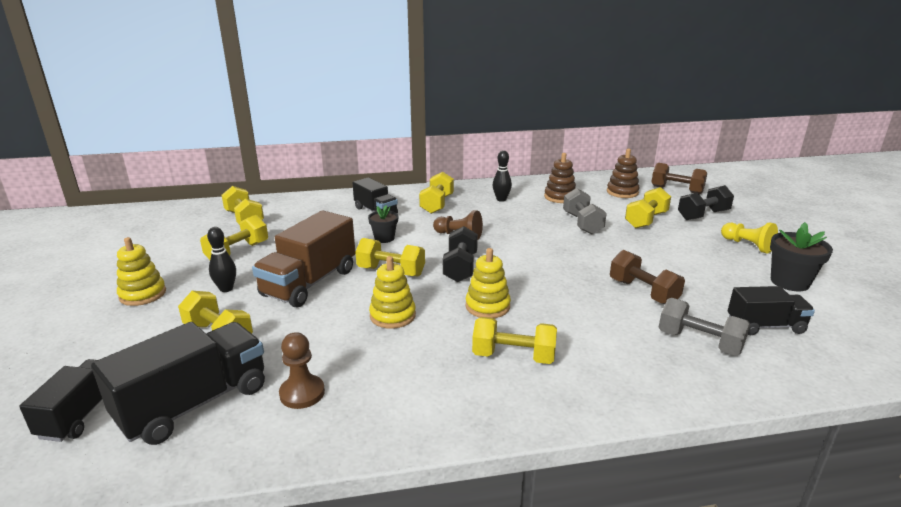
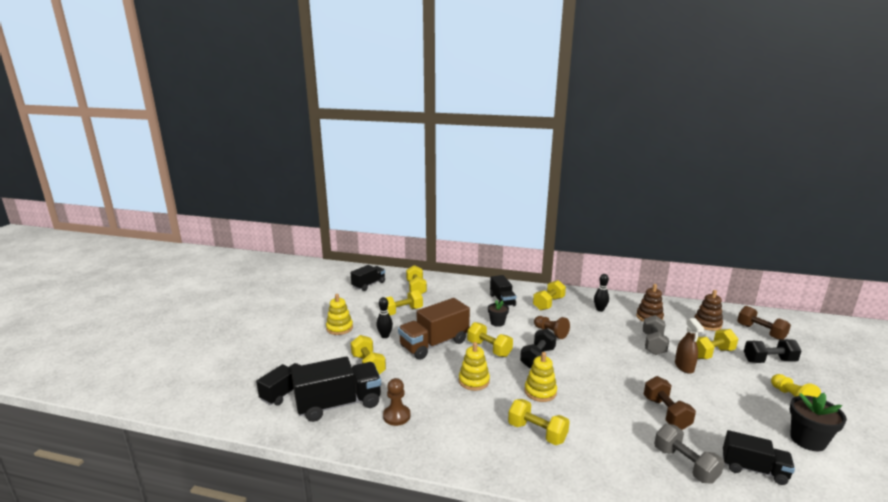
camera: 25 degrees right, 5 degrees down
none -> black truck [351,265,385,291]
none -> brown spray bottle [675,318,704,374]

